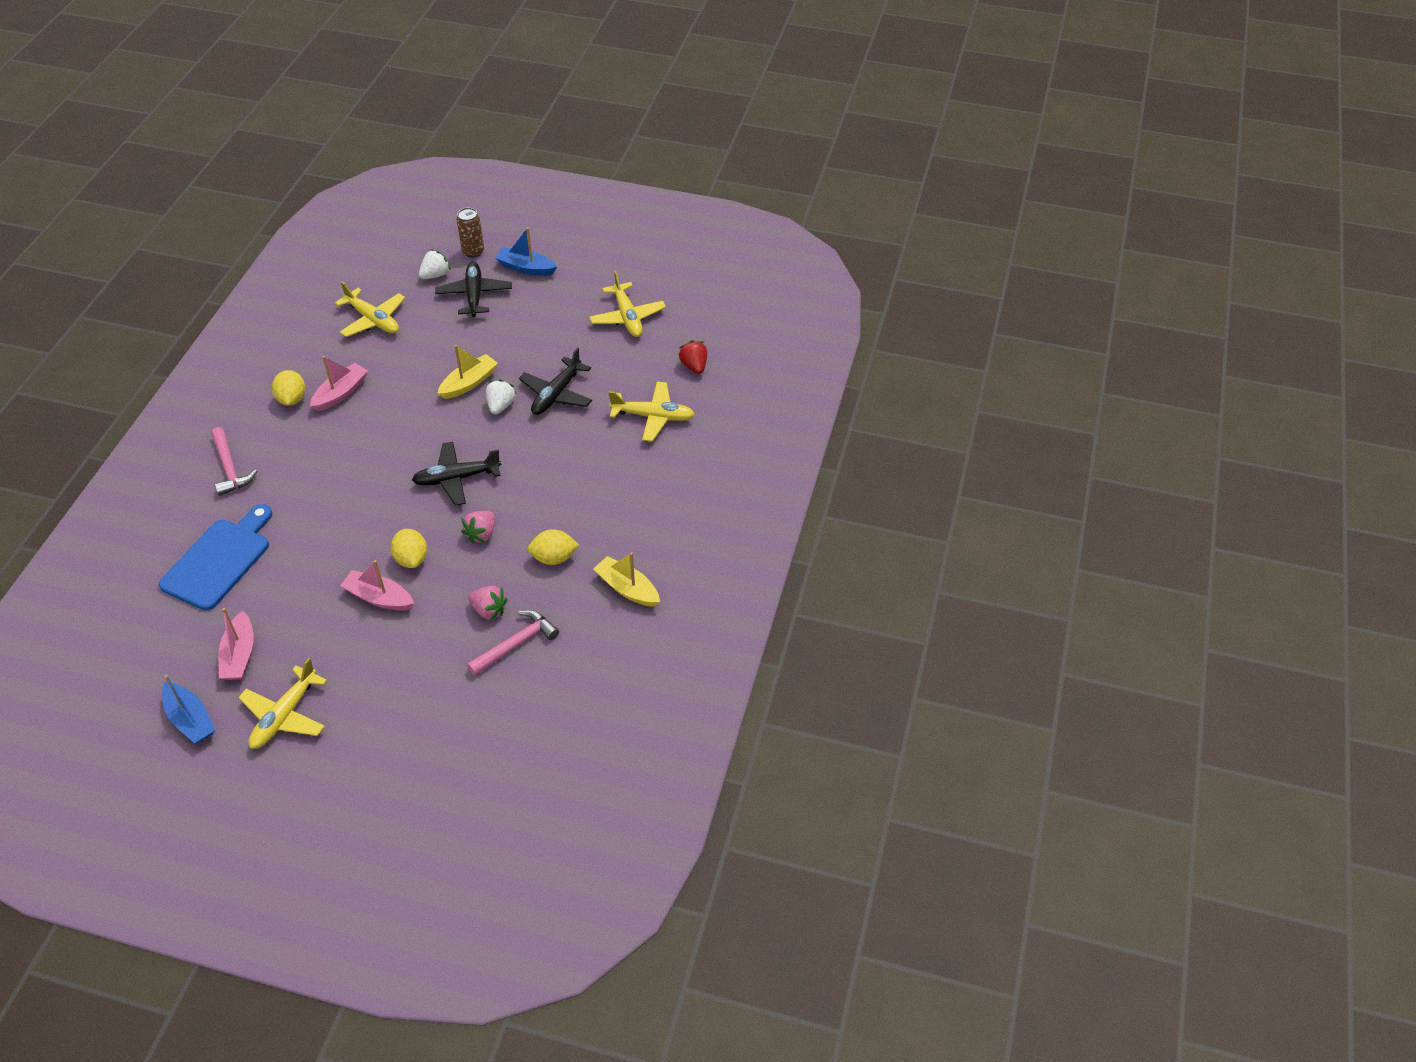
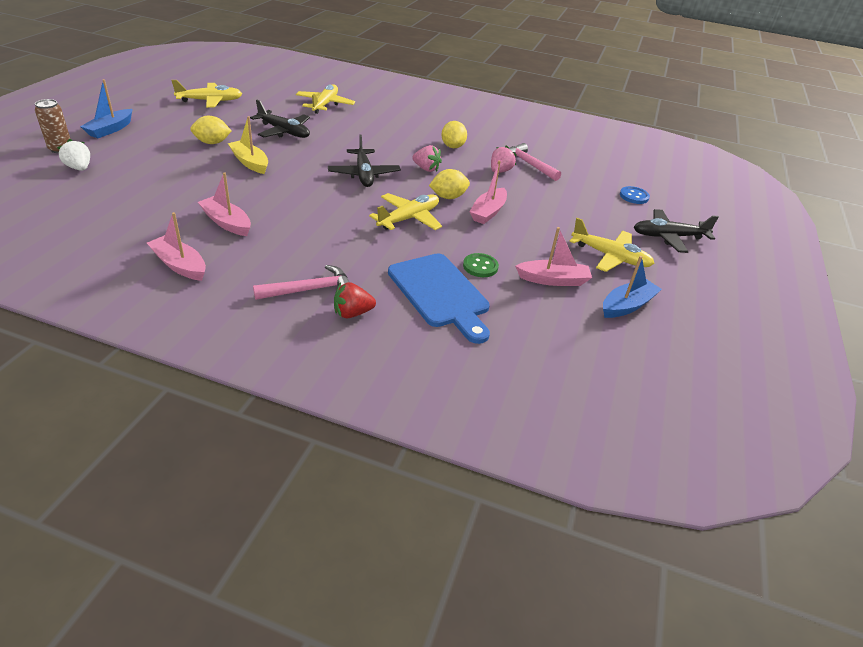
camera: 90 degrees left, 10 degrees down
blue cutting board [159,504,272,611] -> blue cutting board turned 150 degrees counterclockwise [388,253,490,344]
yellow lemon [272,370,306,406] -> yellow lemon moved to [191,116,232,144]
yellow plane [335,282,405,337] -> yellow plane moved to [369,193,442,230]
black plane [435,262,512,317] -> black plane moved to [634,209,719,253]
white strawberry [486,379,517,414] -> none
yellow boat [593,552,660,607] -> none
red strawberry [678,340,707,374] -> red strawberry moved to [334,282,376,318]
none -> pink boat [147,212,206,281]
none -> green button [463,253,499,277]
none -> blue button [620,186,650,204]

